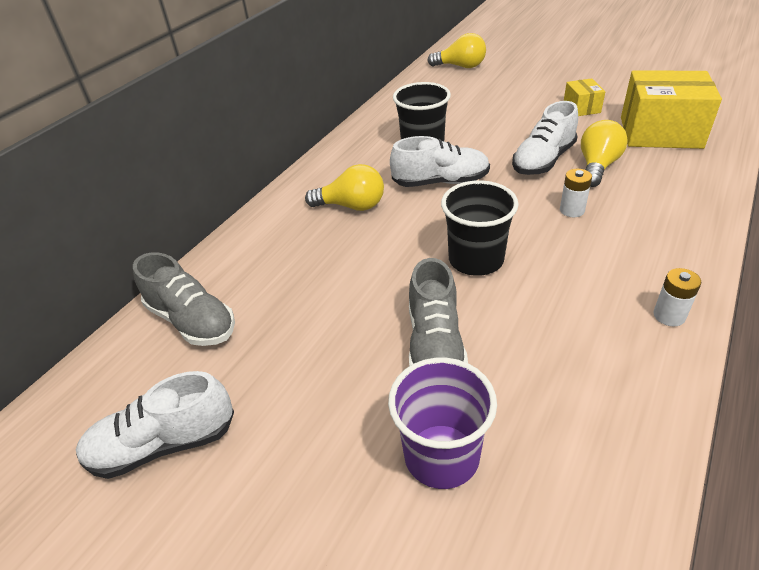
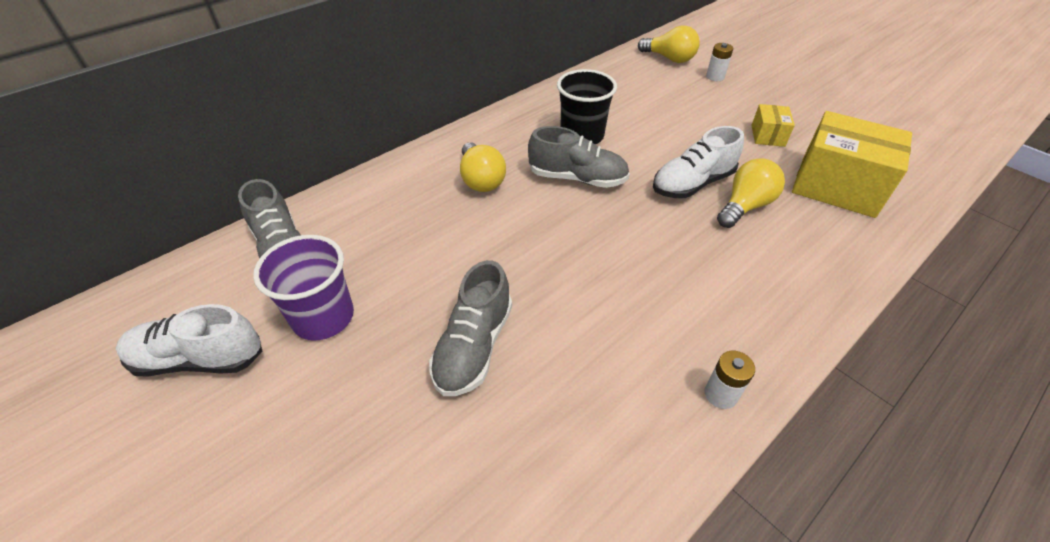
camera: 15 degrees right, 5 degrees up
yellow light bulb [305,164,384,211] -> yellow light bulb turned 45 degrees clockwise [460,142,506,192]
purple cup [388,358,497,489] -> purple cup moved to [253,235,354,341]
white shoe [390,136,490,187] -> grey shoe [528,126,630,188]
black cup [441,180,519,276] -> none
white battery [560,169,592,217] -> white battery moved to [706,43,733,81]

